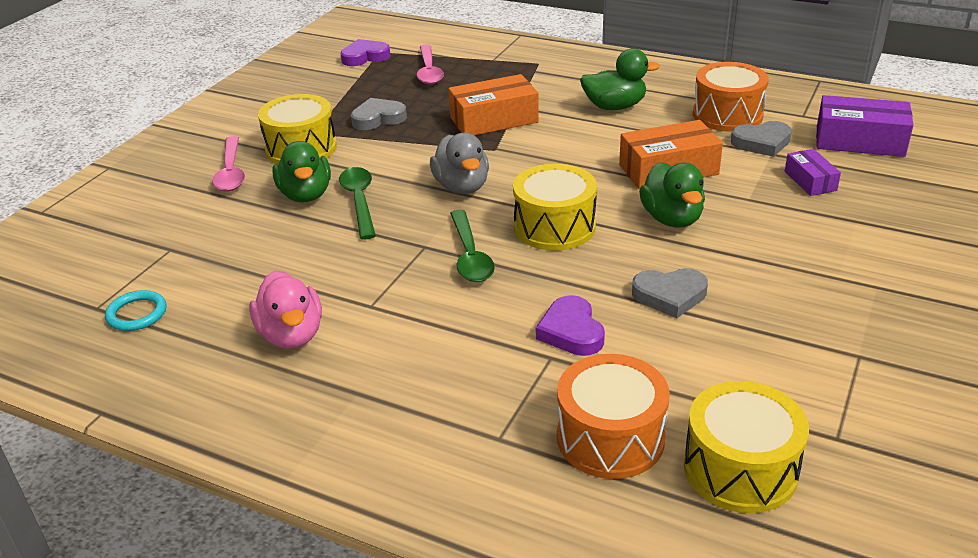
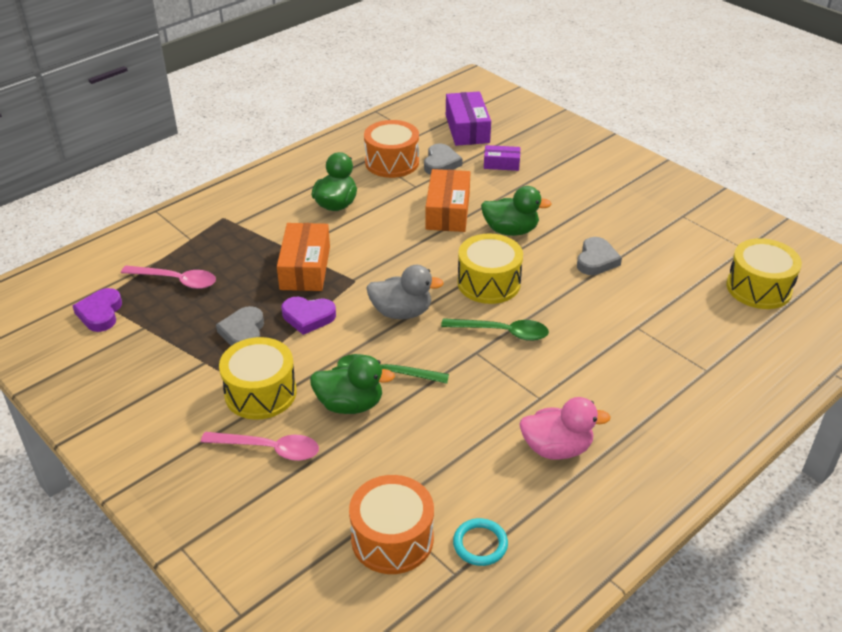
camera: 70 degrees left, 5 degrees up
purple heart [536,295,605,356] -> purple heart moved to [282,297,336,335]
orange drum [557,354,670,479] -> orange drum moved to [349,475,434,574]
purple box [816,95,914,157] -> purple box turned 45 degrees counterclockwise [446,91,491,146]

